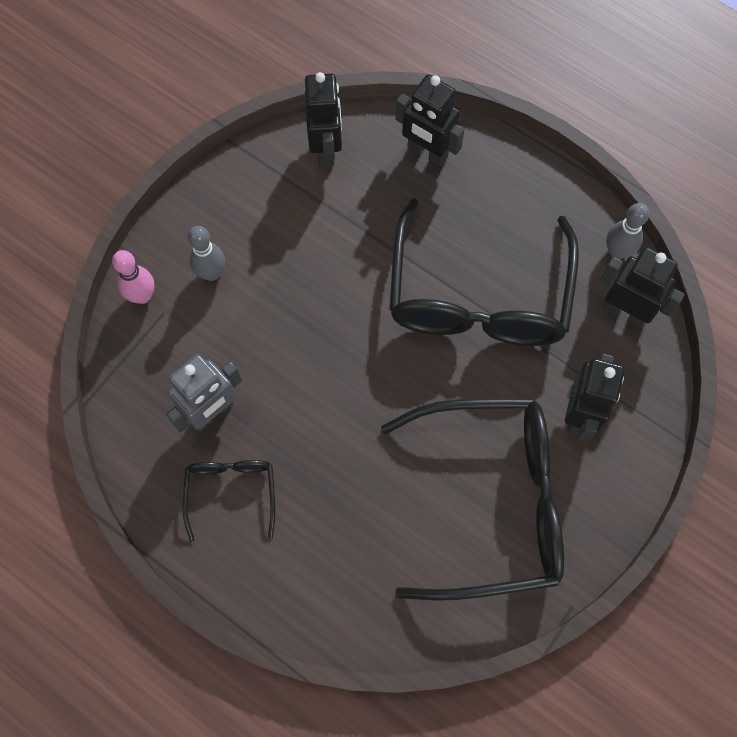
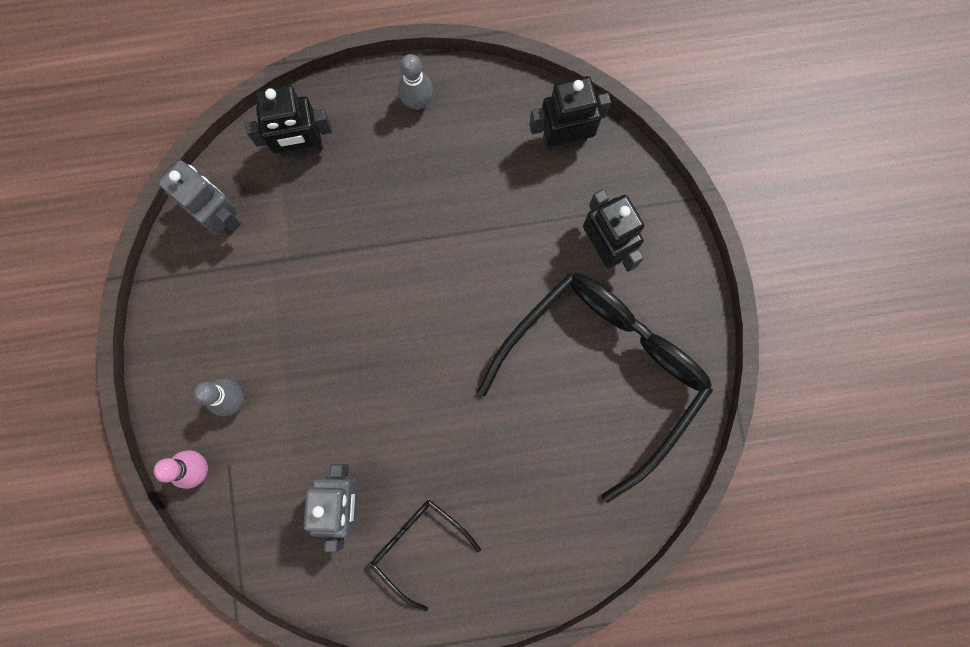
camera: 45 degrees left, 10 degrees up
black robot [305,72,342,167] -> grey robot [159,160,241,236]
black glasses [389,198,579,346] -> none
grey bowling pin [606,203,649,259] -> grey bowling pin moved to [398,54,433,110]

